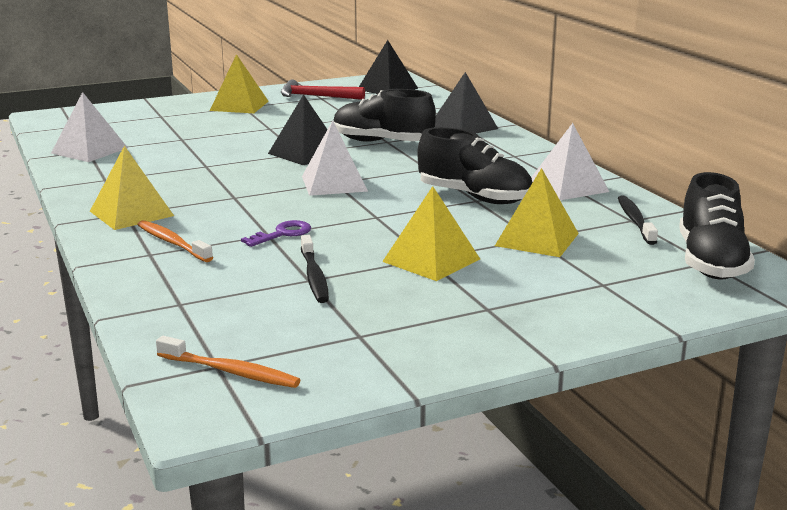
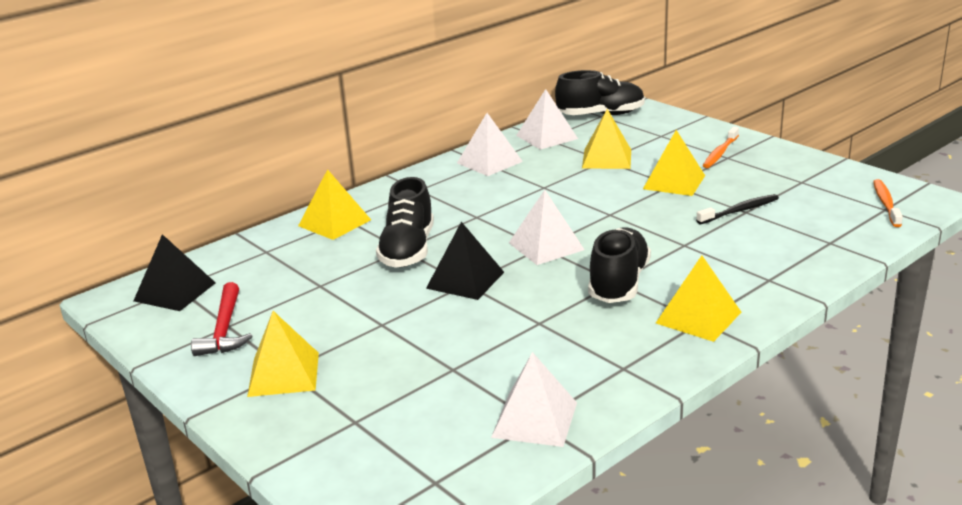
camera: 105 degrees left, 5 degrees up
orange toothbrush [137,220,213,262] -> orange toothbrush moved to [703,127,739,168]
purple key [241,220,311,247] -> none
black shoe [417,127,532,204] -> black shoe moved to [588,227,651,303]
black pyramid [435,72,498,133] -> yellow pyramid [298,169,371,240]
black toothbrush [618,196,658,245] -> white pyramid [516,89,578,150]

